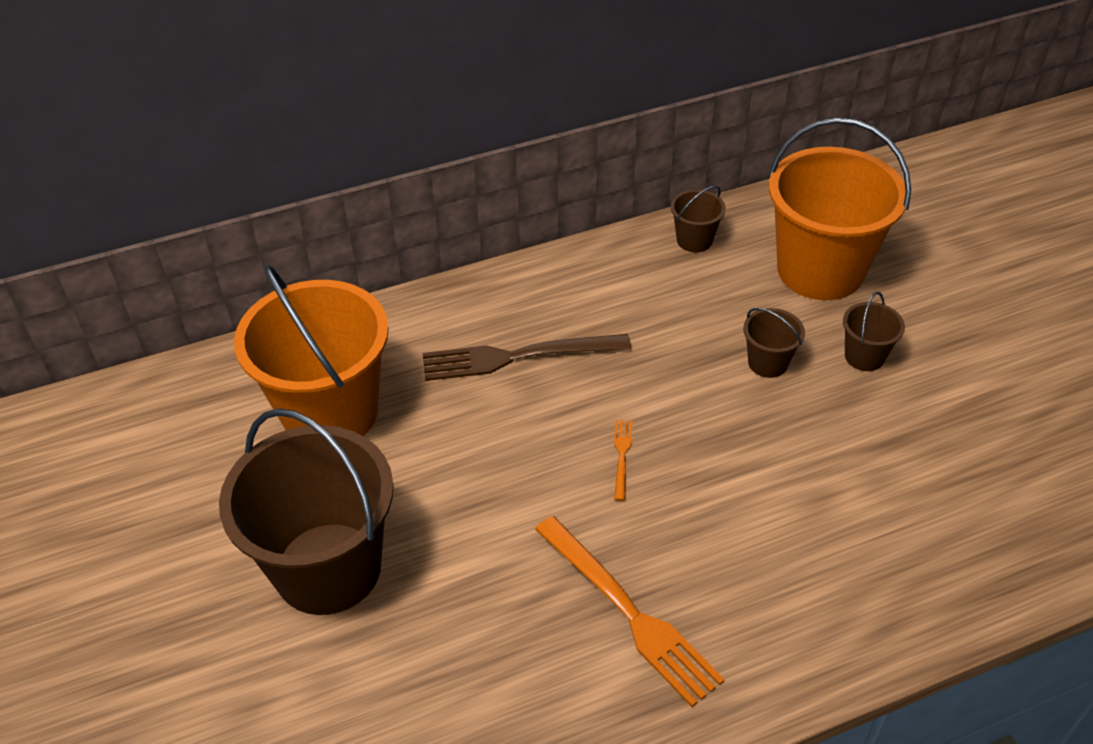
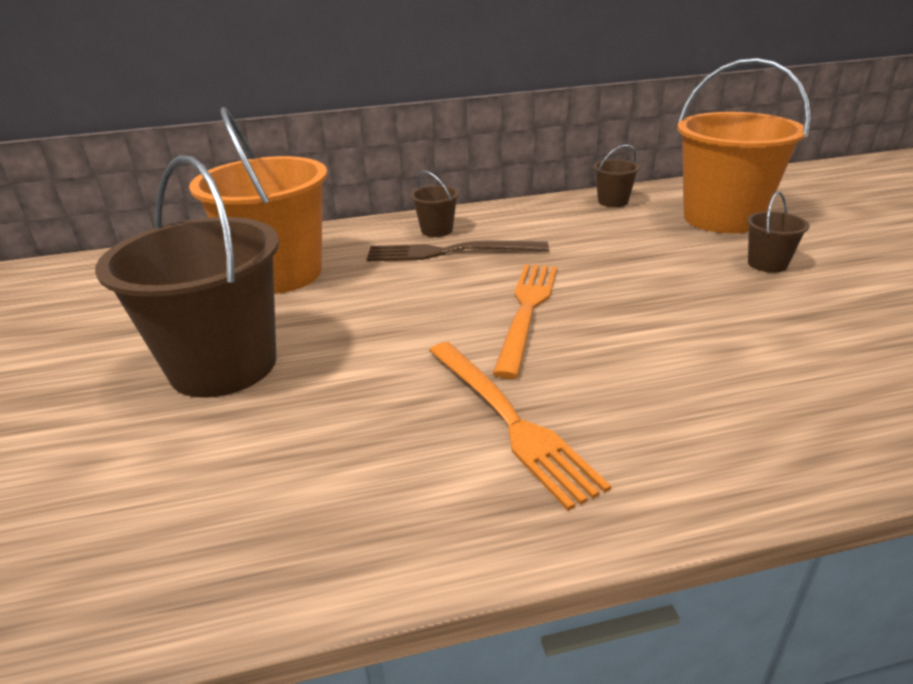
camera: 10 degrees right, 15 degrees down
orange fork [614,420,632,501] -> orange fork [492,264,557,379], size x2.22
brown bucket [743,308,805,378] -> brown bucket moved to [411,171,459,237]

